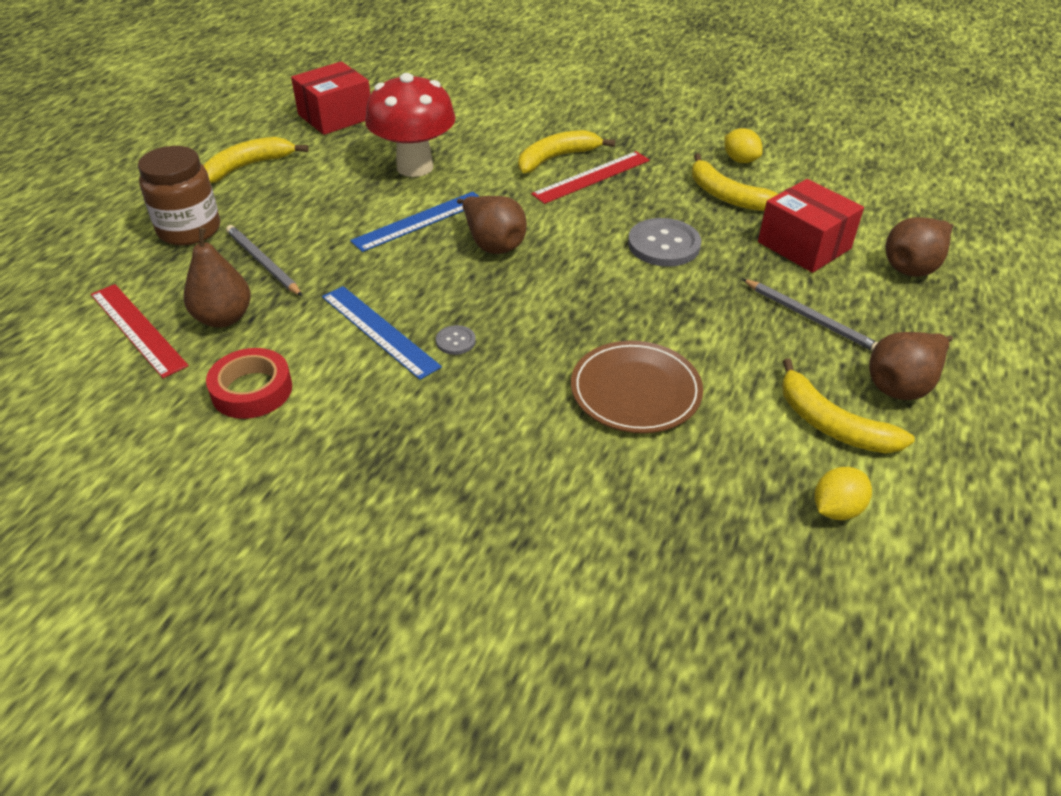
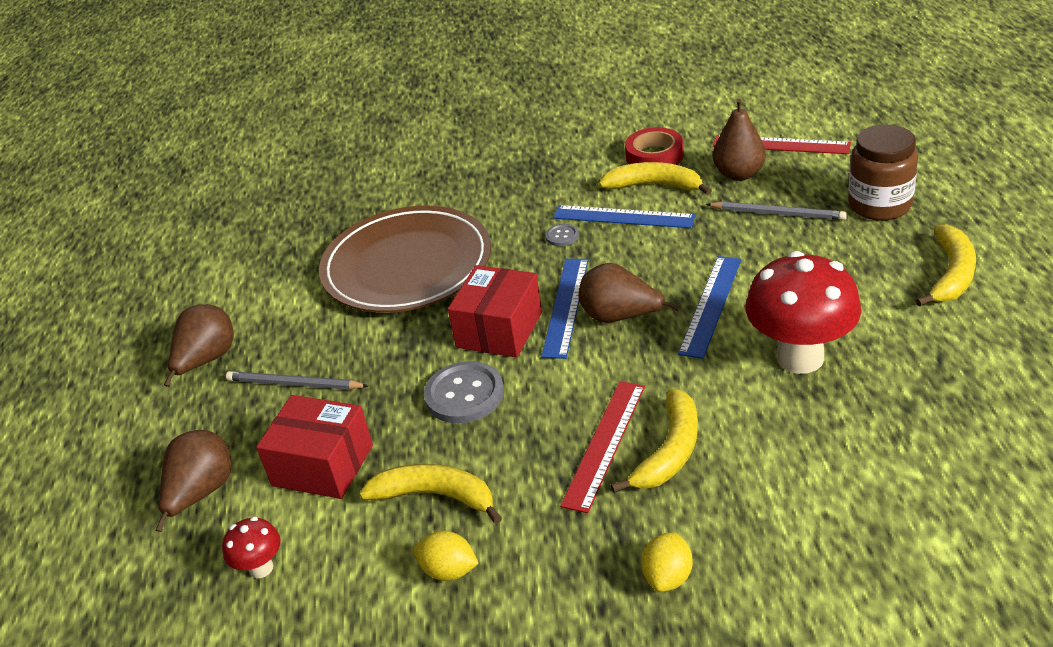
camera: 155 degrees right, 5 degrees down
red box [291,61,370,135] -> red box moved to [448,265,542,358]
brown plate [571,341,703,433] -> brown plate [319,206,491,313], size x1.66
yellow banana [782,358,915,453] -> yellow banana moved to [599,162,712,195]
yellow lemon [814,467,872,520] -> yellow lemon moved to [641,532,692,592]
none -> red mushroom [222,517,281,578]
none -> blue ruler [541,259,588,359]

